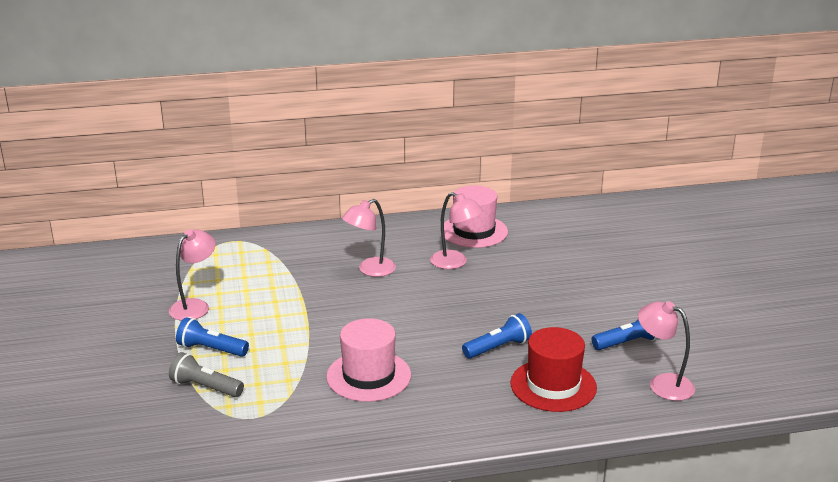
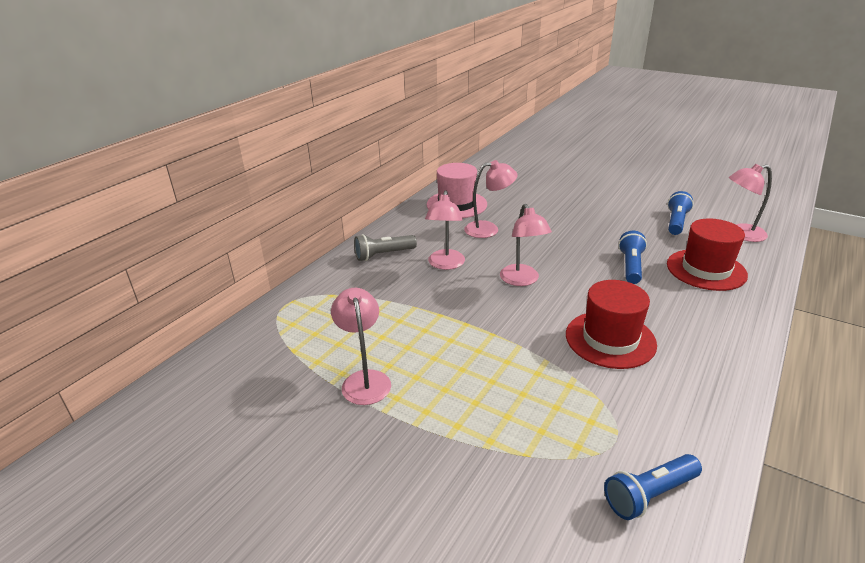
camera: 45 degrees left, 5 degrees up
grey flashlight [169,352,244,397] -> grey flashlight moved to [354,234,417,261]
blue flashlight [176,317,249,357] -> blue flashlight moved to [604,454,702,520]
pink hat [326,318,411,402] -> red hat [566,280,657,369]
none -> pink lamp [500,204,552,286]

